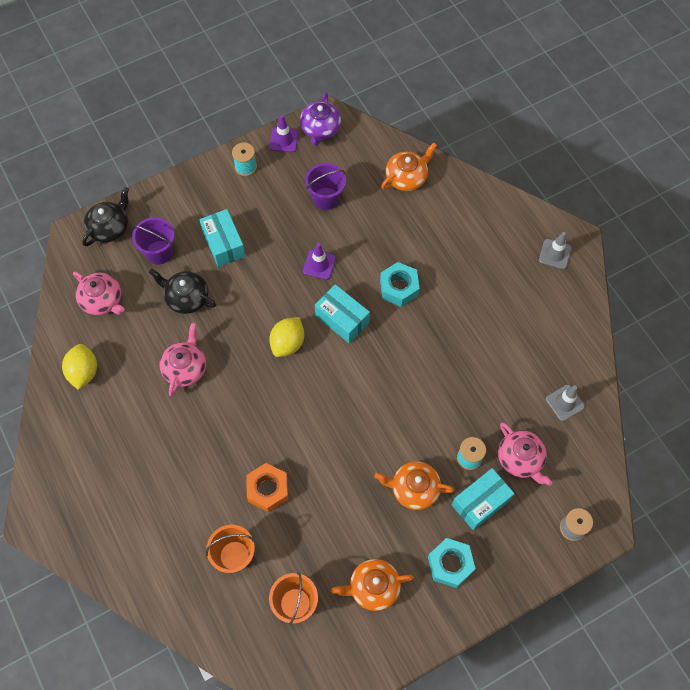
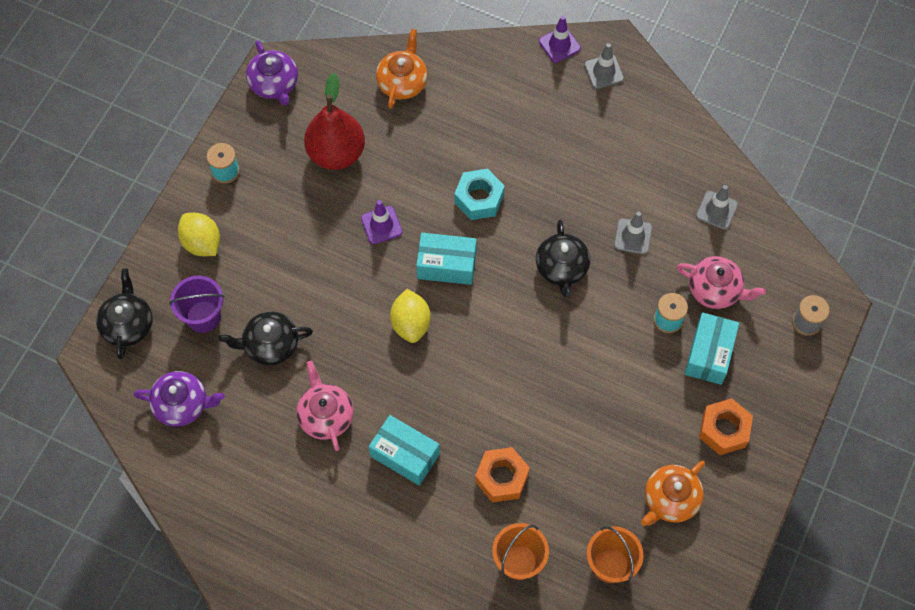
camera: 35 degrees left, 0 degrees up
yellow lemon [62,344,97,390] -> yellow lemon moved to [178,213,220,256]
pink teapot [73,271,125,315] -> purple teapot [134,371,225,426]
turquoise box [199,209,246,267] -> turquoise box moved to [369,415,440,486]
purple traffic cone [270,115,298,152] -> purple traffic cone moved to [539,16,581,63]
purple bucket [305,163,346,210] -> red pear [304,73,365,170]
orange teapot [375,461,455,510] -> none
turquoise nut [428,538,475,588] -> orange nut [699,398,753,455]
none -> black teapot [536,220,590,297]
none -> grey traffic cone [614,212,652,254]

